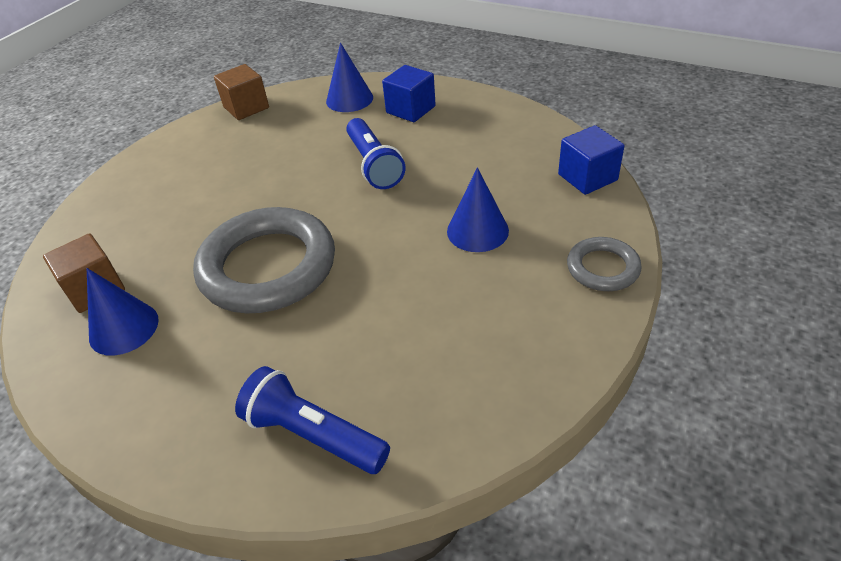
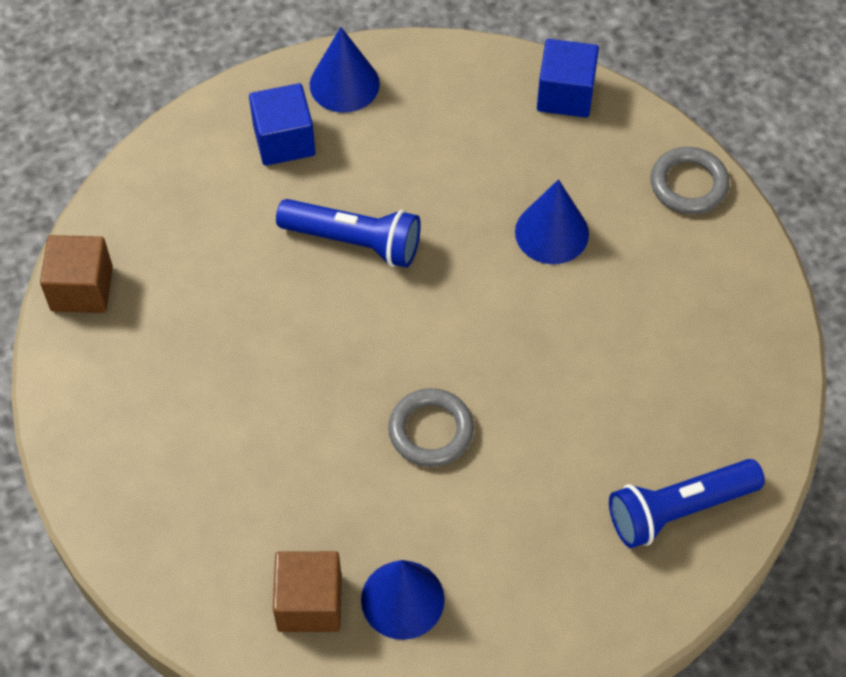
camera: 55 degrees left, 15 degrees up
grey ring [193,207,335,313] -> grey ring [388,388,474,467], size x0.49
blue cone [326,43,373,112] -> blue cone moved to [310,27,380,113]

